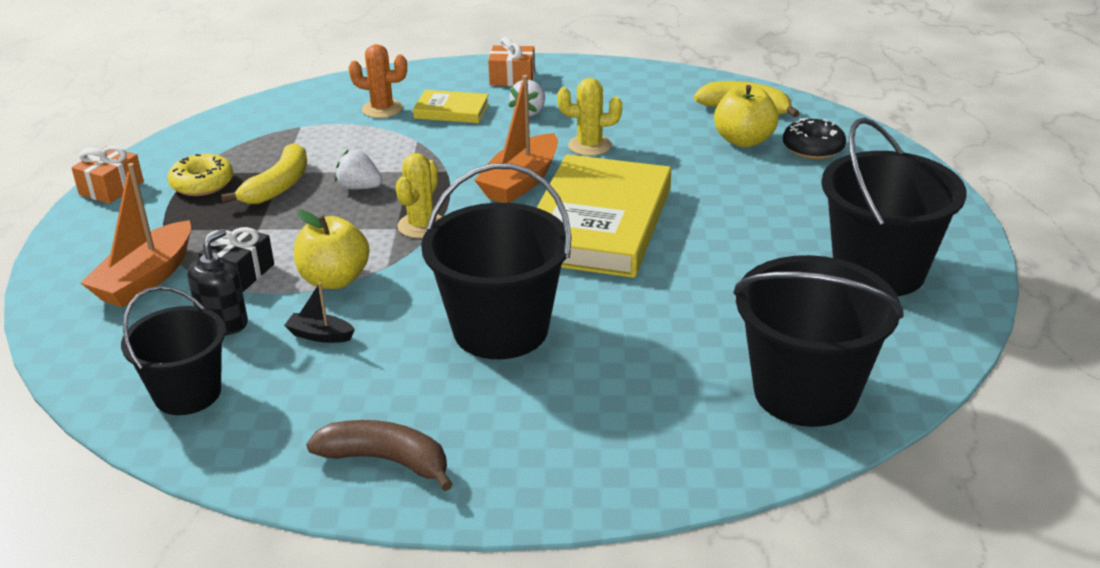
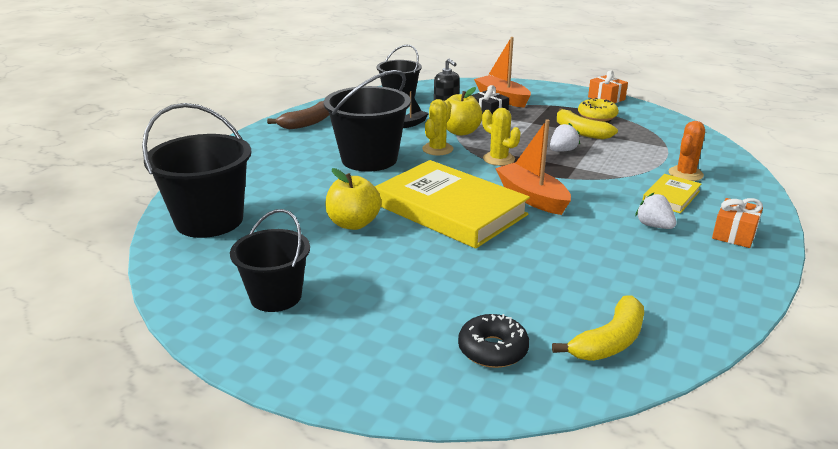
camera: 115 degrees right, 5 degrees down
yellow cactus [557,78,622,156] -> yellow cactus moved to [422,99,453,155]
yellow apple [714,85,779,148] -> yellow apple moved to [325,168,381,230]
black bucket [821,118,966,296] -> black bucket [230,209,310,312], size x0.65

